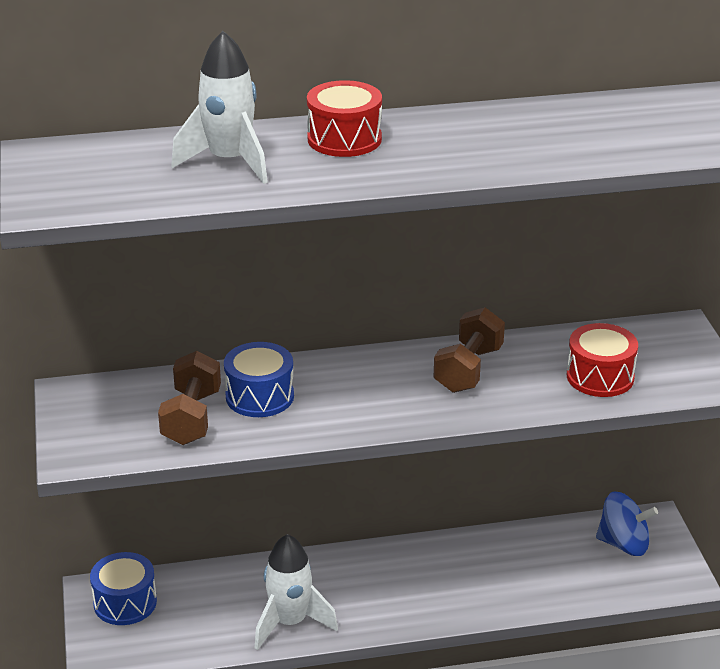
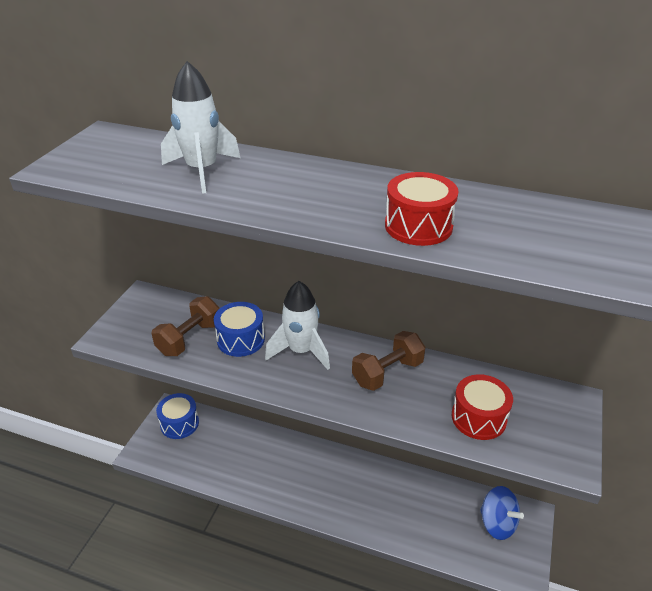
camera: 30 degrees right, 5 degrees up
white rocket [255,534,338,650] -> white rocket moved to [265,281,330,370]
red drum [307,80,382,157] -> red drum moved to [385,172,459,246]

